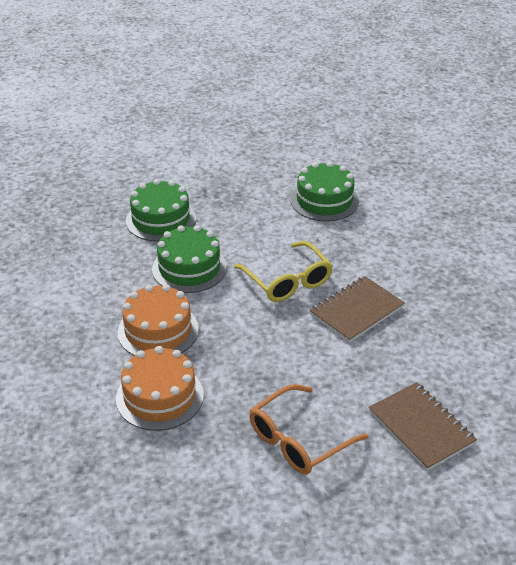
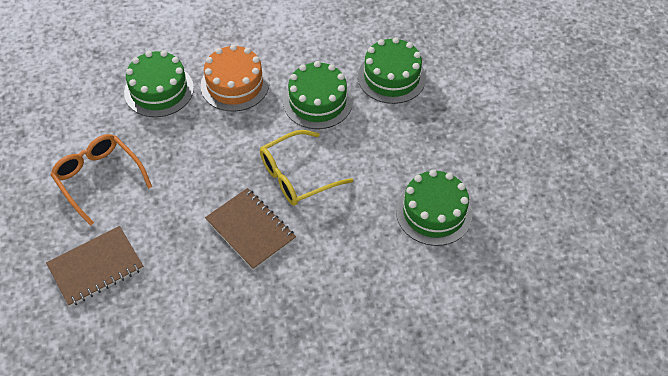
camera: 90 degrees right, 15 degrees up
orange cake [116,346,204,431] -> green cake [124,51,194,117]

